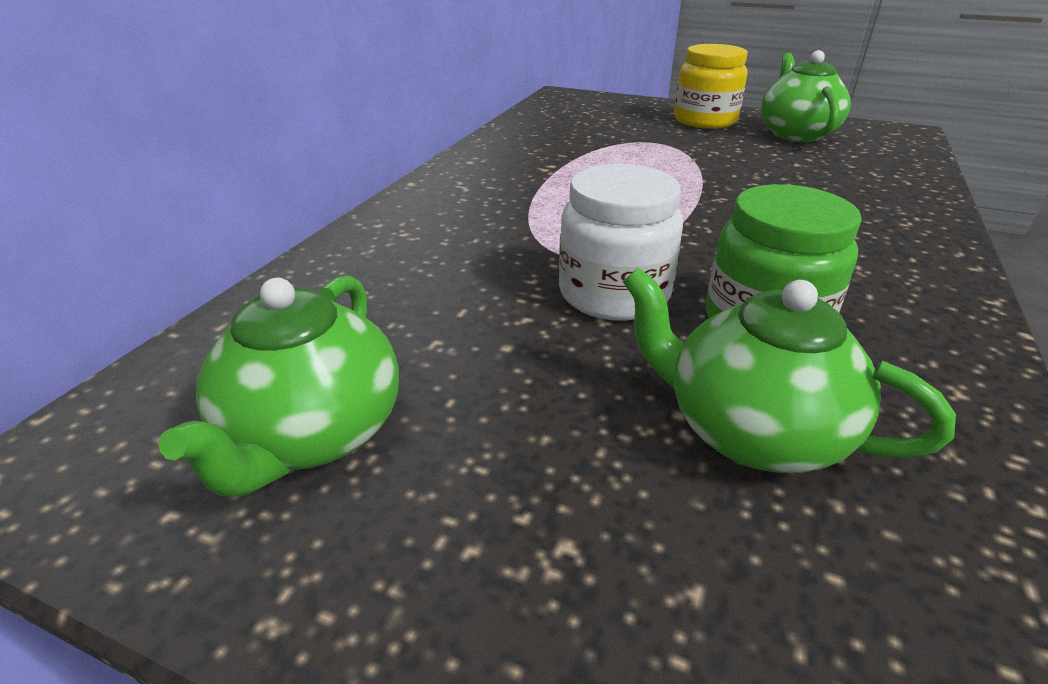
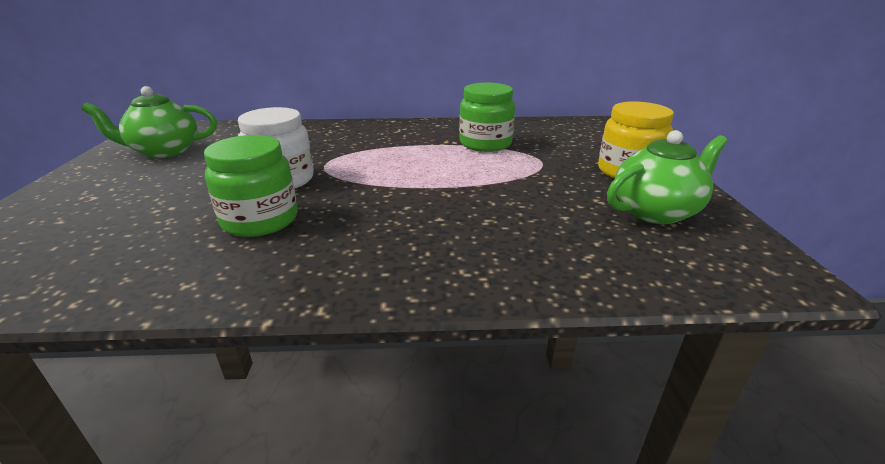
camera: 65 degrees right, 5 degrees down
green teapot [623,268,956,473] -> none
none -> green jar [459,83,515,152]

